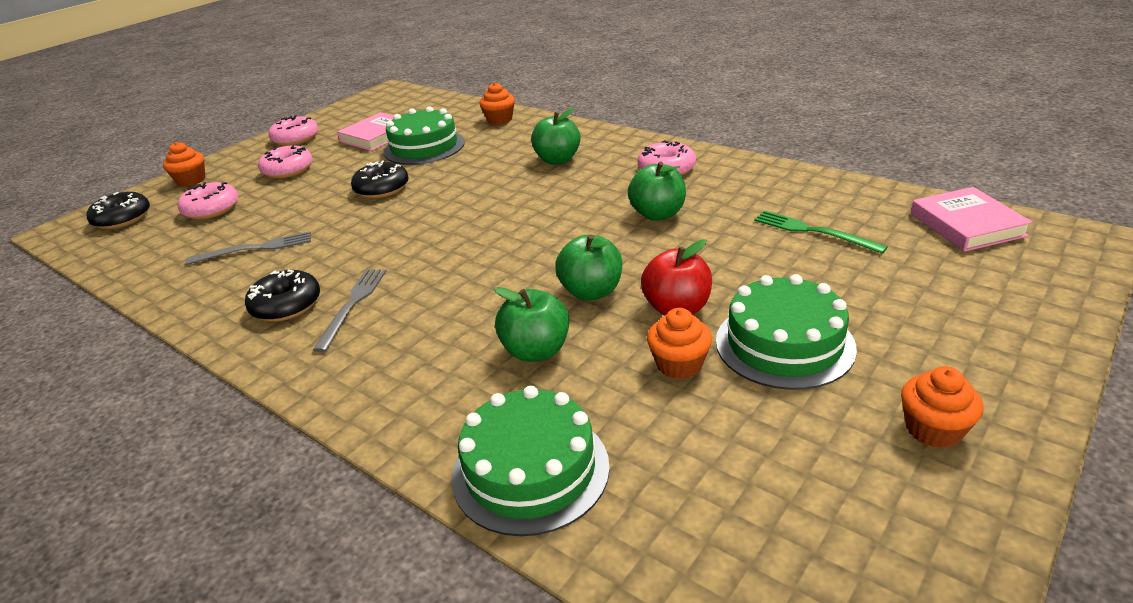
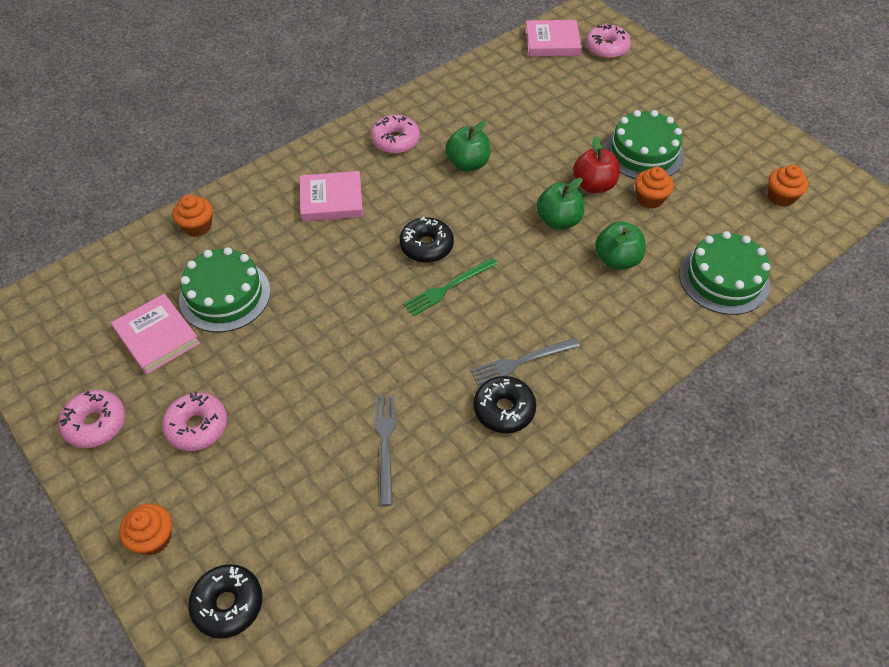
camera: 80 degrees left, 20 degrees up
pink donut [178,182,239,220] -> pink donut moved to [586,25,631,59]
grey fork [313,269,386,352] -> grey fork turned 45 degrees counterclockwise [470,338,580,386]
black donut [351,160,409,198] -> black donut moved to [399,217,454,263]
green apple [531,108,581,165] -> pink book [300,171,363,222]
green fork [754,211,888,254] -> green fork moved to [403,257,498,316]
orange cupcake [901,366,984,448] -> orange cupcake moved to [768,165,808,207]

